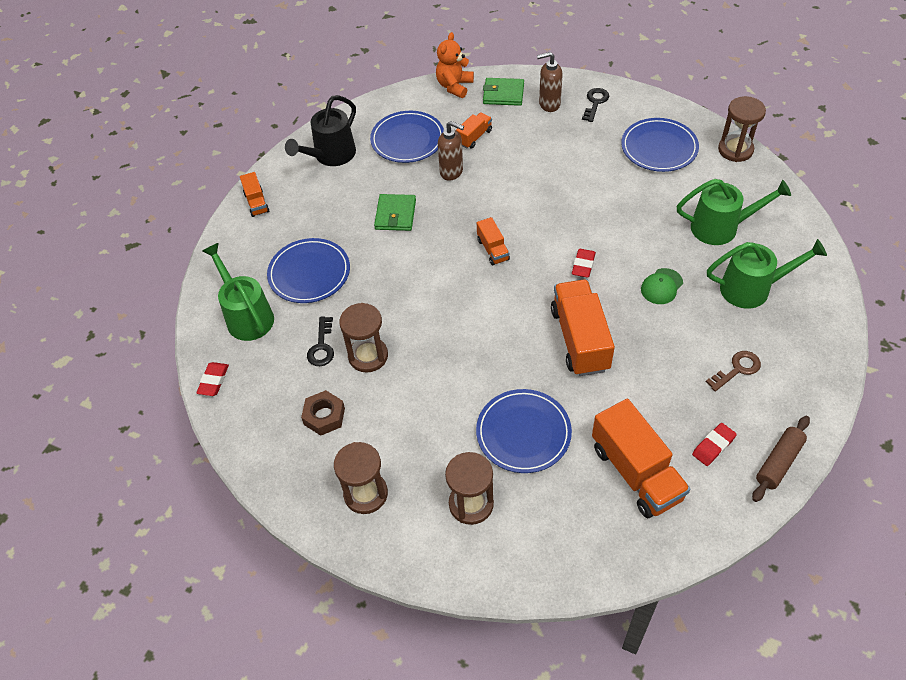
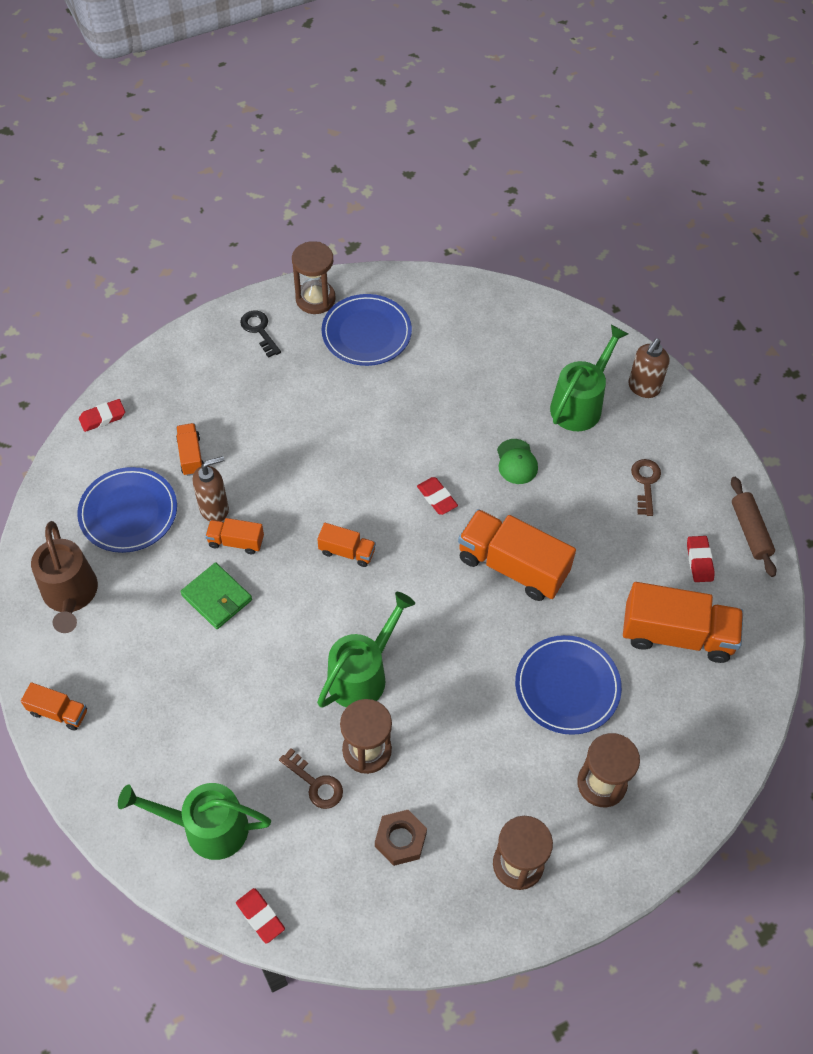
camera: 55 degrees left, 5 degrees up
blue plate [267,238,350,303] -> none
black watering can [285,95,356,166] -> brown watering can [31,521,98,633]
black key [307,316,334,366] -> brown key [279,748,343,809]
orange teddy bear [436,32,474,98] -> red eraser [79,399,125,432]
green wallet [483,78,524,106] -> none
brown soap dispenser [537,52,563,112] -> brown soap dispenser moved to [628,339,669,398]
green watering can [677,179,791,245] -> green watering can moved to [317,592,415,708]
brown hourglass [718,96,766,162] -> brown hourglass moved to [292,241,336,314]
none -> orange truck [205,518,264,554]

